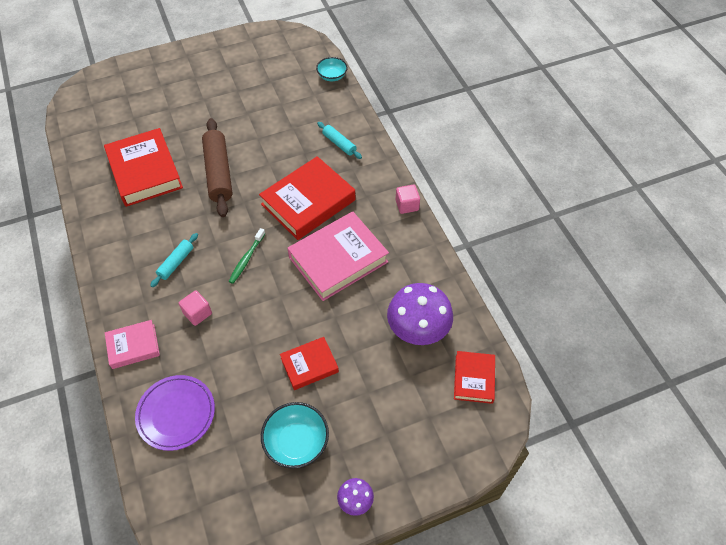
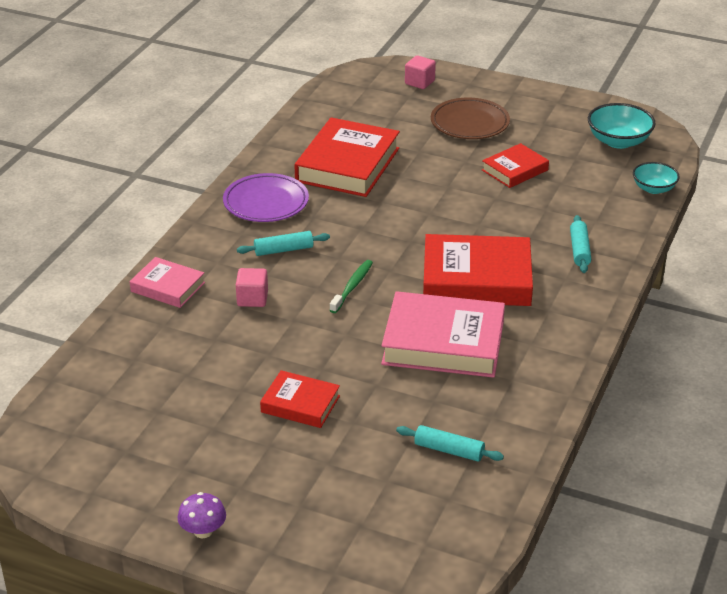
camera: 45 degrees right, 20 degrees down
purple plate [135,375,215,451] -> purple plate moved to [223,173,309,222]
brown rolling pin [202,118,233,217] -> none
green toothbrush [229,228,265,284] -> green toothbrush turned 135 degrees clockwise [329,260,373,313]
turquoise bowl [261,402,329,469] -> turquoise bowl moved to [588,103,656,149]
purple mushroom [387,283,453,345] -> turquoise rolling pin [396,425,504,462]
pink cube [396,184,420,214] -> pink cube moved to [405,55,436,89]
red book [454,351,495,404] -> red book moved to [482,143,549,188]
none -> brown plate [431,98,510,139]

